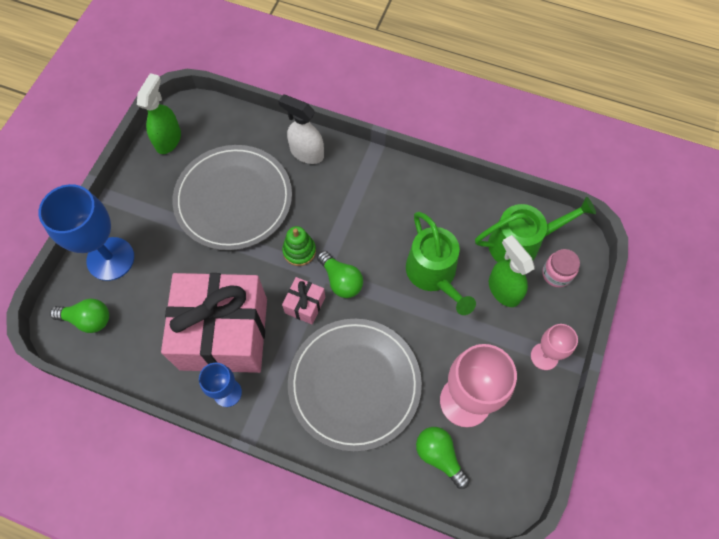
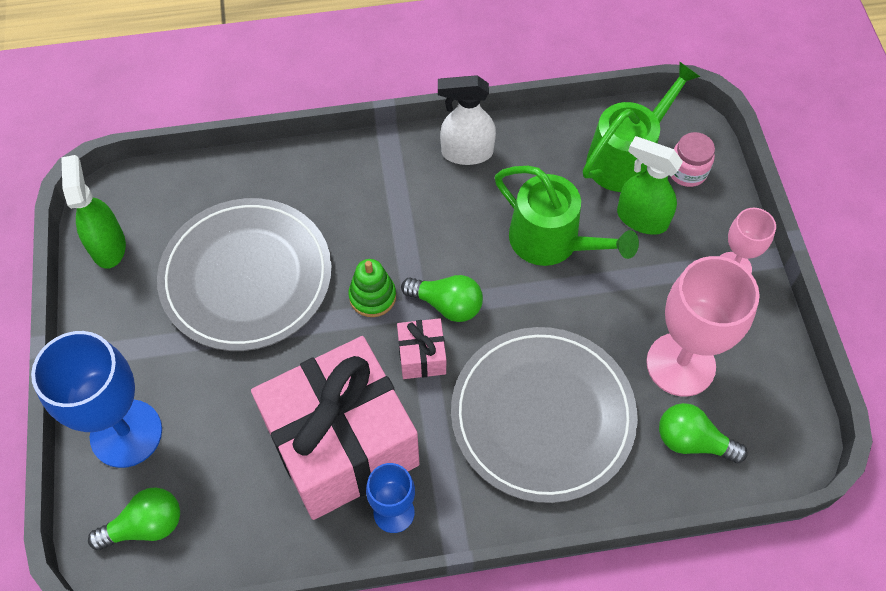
camera: 30 degrees left, 5 degrees down
white spray bottle [278,94,324,164] -> white spray bottle moved to [438,75,496,165]

